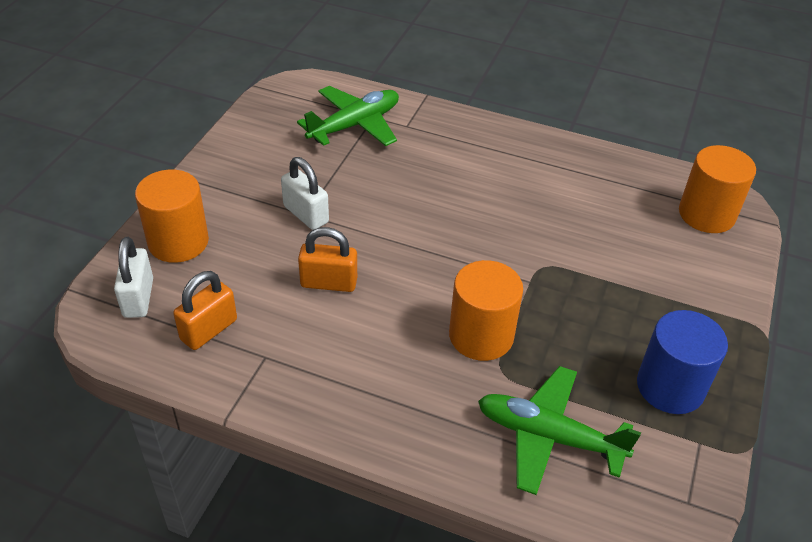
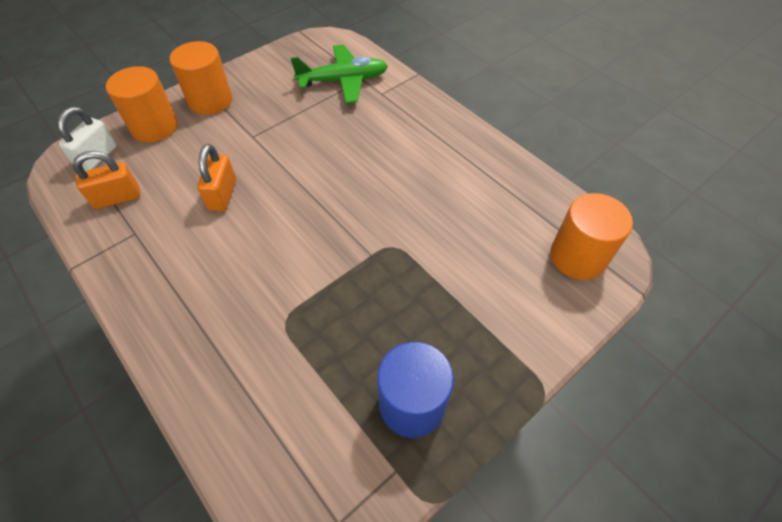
camera: 30 degrees right, 10 degrees up
white padlock [281,157,329,230] -> none
orange padlock [298,227,357,292] -> orange padlock turned 60 degrees clockwise [197,144,236,211]
orange cylinder [449,260,523,361] -> orange cylinder moved to [170,41,232,115]
green plane [478,366,641,495] -> none

